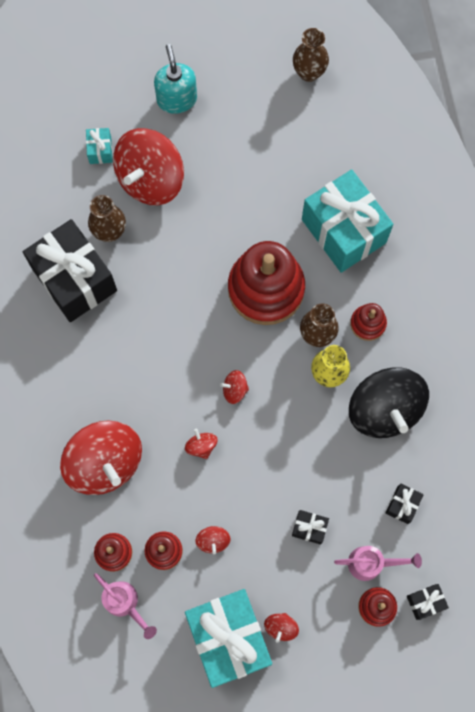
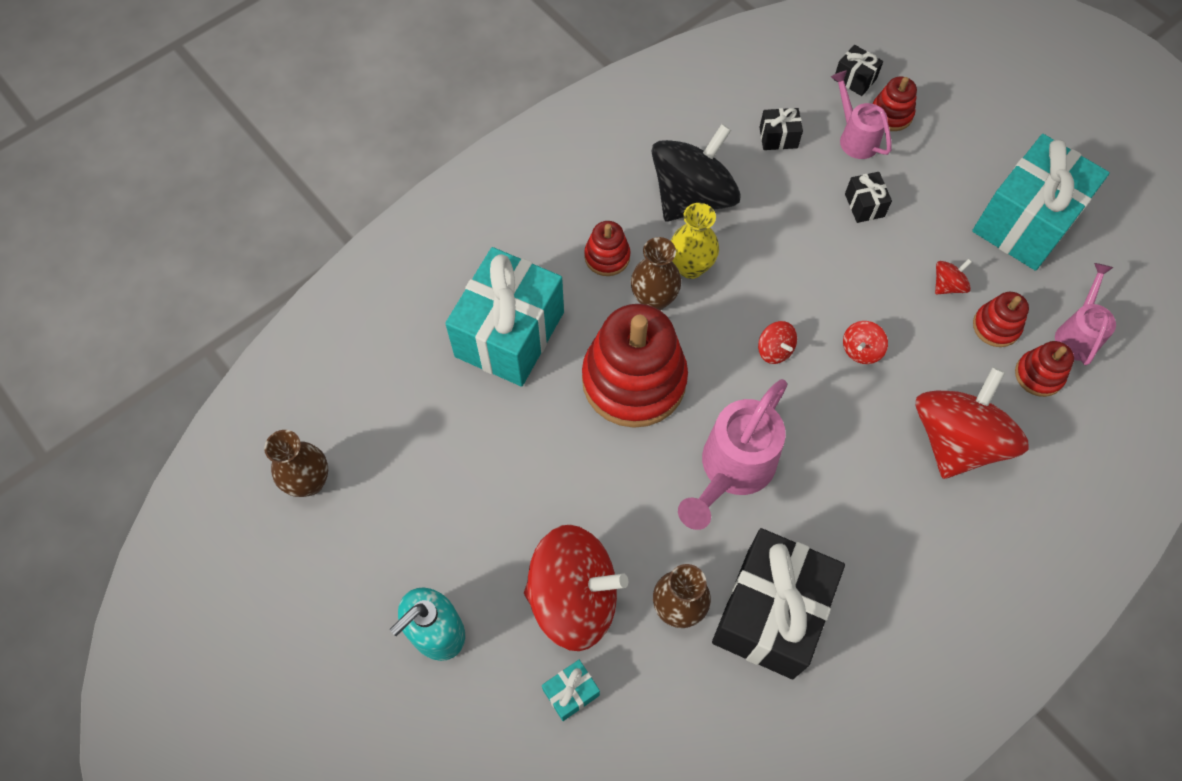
camera: 120 degrees left, 10 degrees down
red spinning top [264,613,299,643] -> none
none -> pink watering can [678,379,787,530]

